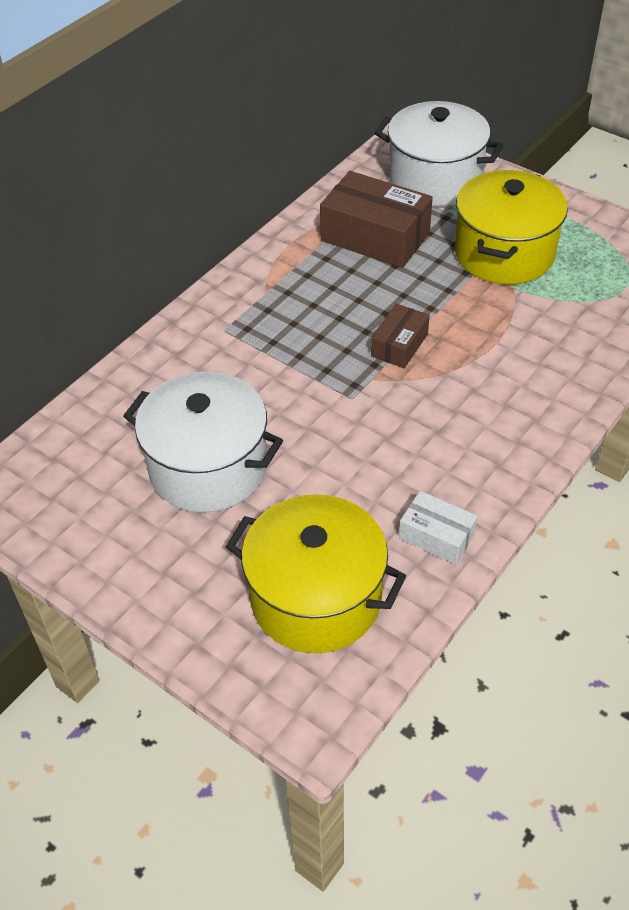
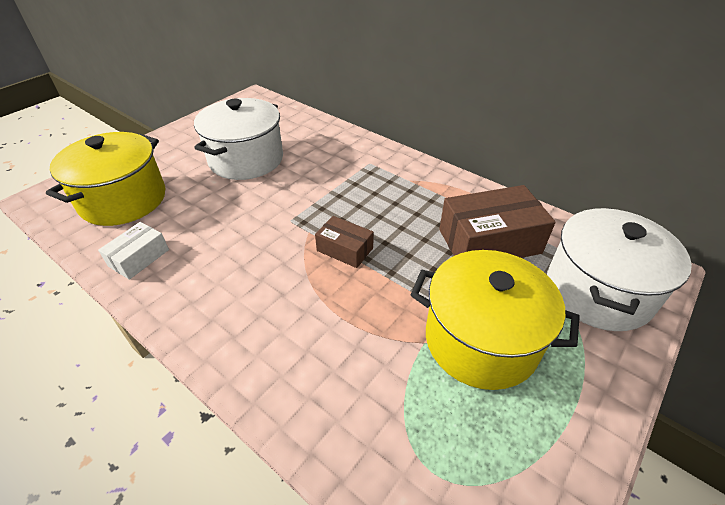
camera: 90 degrees right, 5 degrees down
brown box [320,171,433,268] -> brown box turned 45 degrees clockwise [439,185,556,258]

